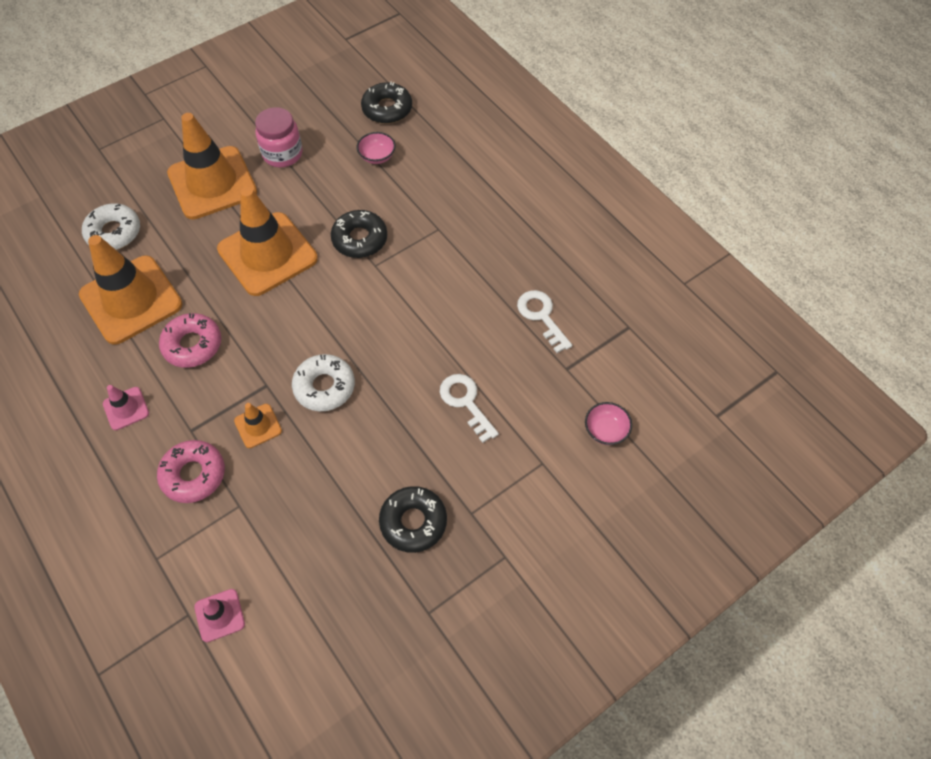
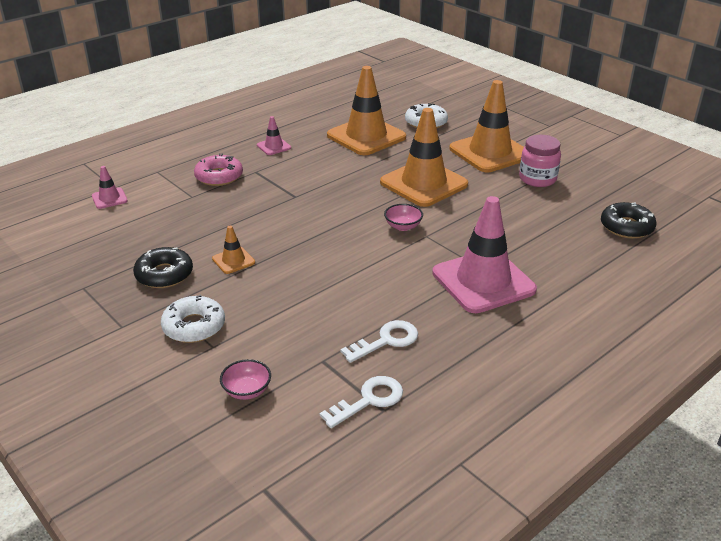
camera: 85 degrees right, 25 degrees down
pink donut [159,313,221,368] -> none
orange traffic cone [234,403,282,448] -> orange traffic cone moved to [212,226,255,274]
white donut [292,354,355,411] -> white donut moved to [161,295,225,343]
black donut [331,210,387,258] -> none
pink bowl [357,132,396,164] -> pink bowl moved to [384,204,423,231]
white key [440,374,499,443] -> white key moved to [320,376,403,428]
none -> pink traffic cone [432,196,537,313]

